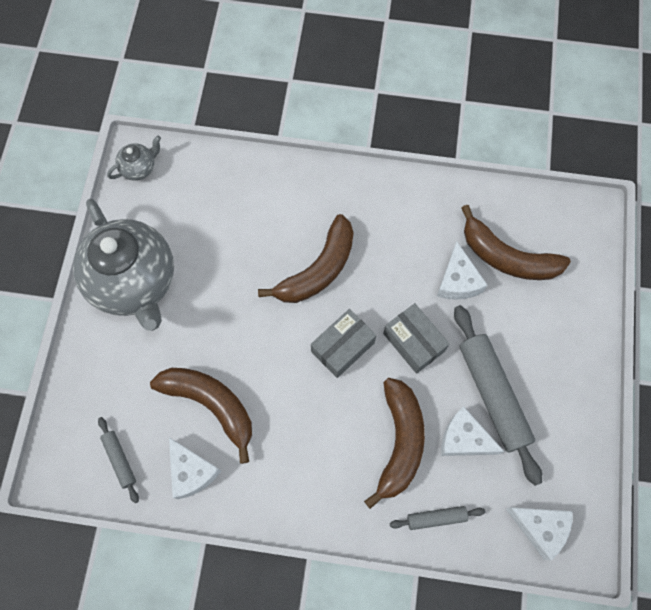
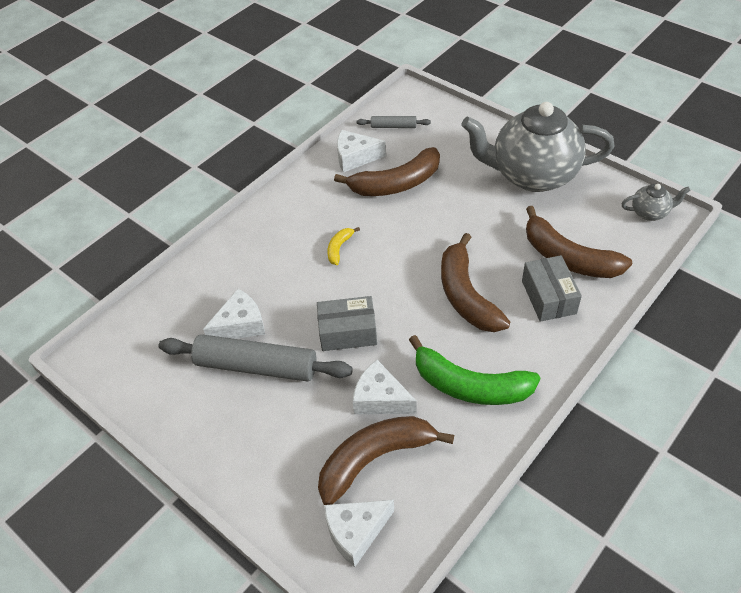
camera: 125 degrees right, 20 degrees down
grey teapot [107,136,161,181] -> grey teapot turned 90 degrees counterclockwise [621,184,691,221]
grey box [311,309,376,378] -> grey box moved to [522,255,582,322]
brown banana [364,378,425,509] -> brown banana moved to [526,206,632,278]
grey rolling pin [390,506,485,530] -> none
white cheese [506,507,573,560] -> white cheese moved to [324,500,394,567]
none -> yellow banana [327,227,360,265]
none -> green banana [409,335,540,405]

